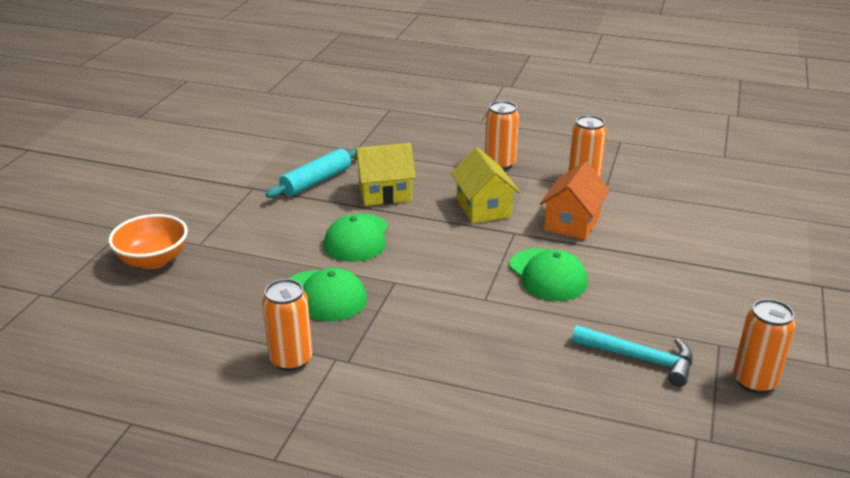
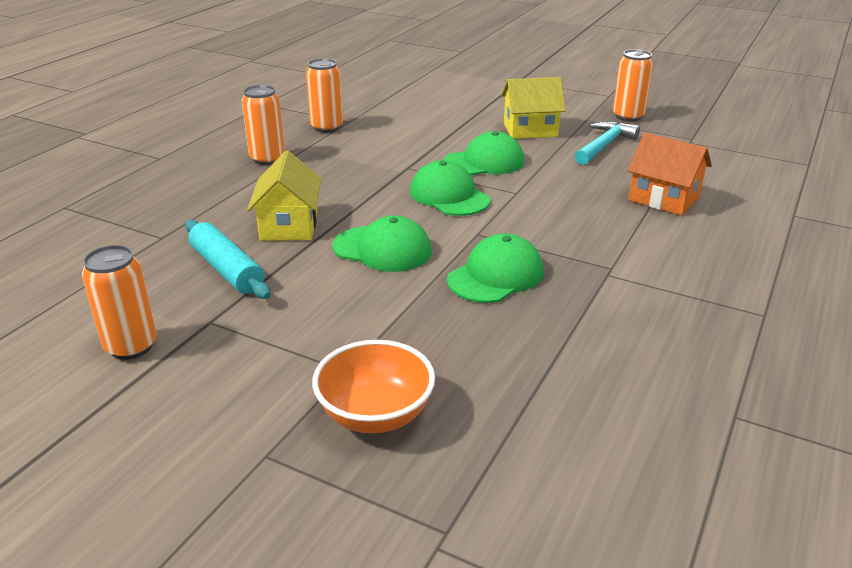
camera: 80 degrees left, 0 degrees up
orange can [262,279,312,371] -> orange can moved to [82,245,157,360]
yellow house [451,147,520,223] -> yellow house moved to [501,77,566,139]
orange house [540,161,610,240] -> orange house moved to [627,133,712,216]
none -> green cap [410,160,490,216]

